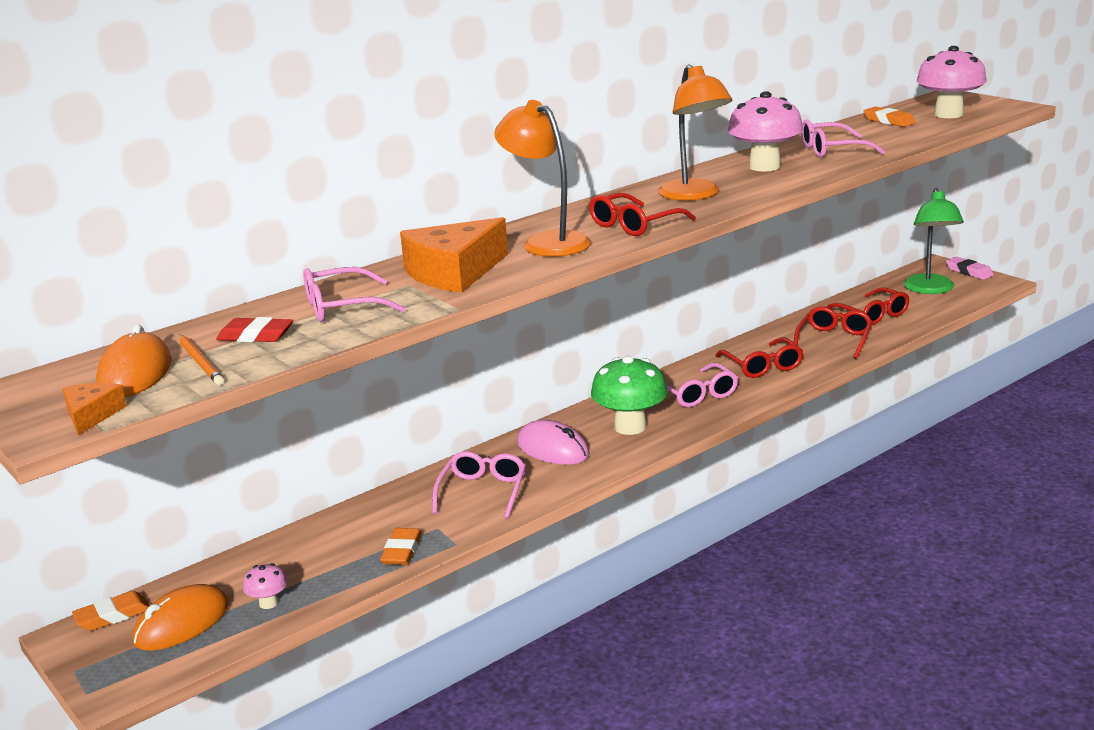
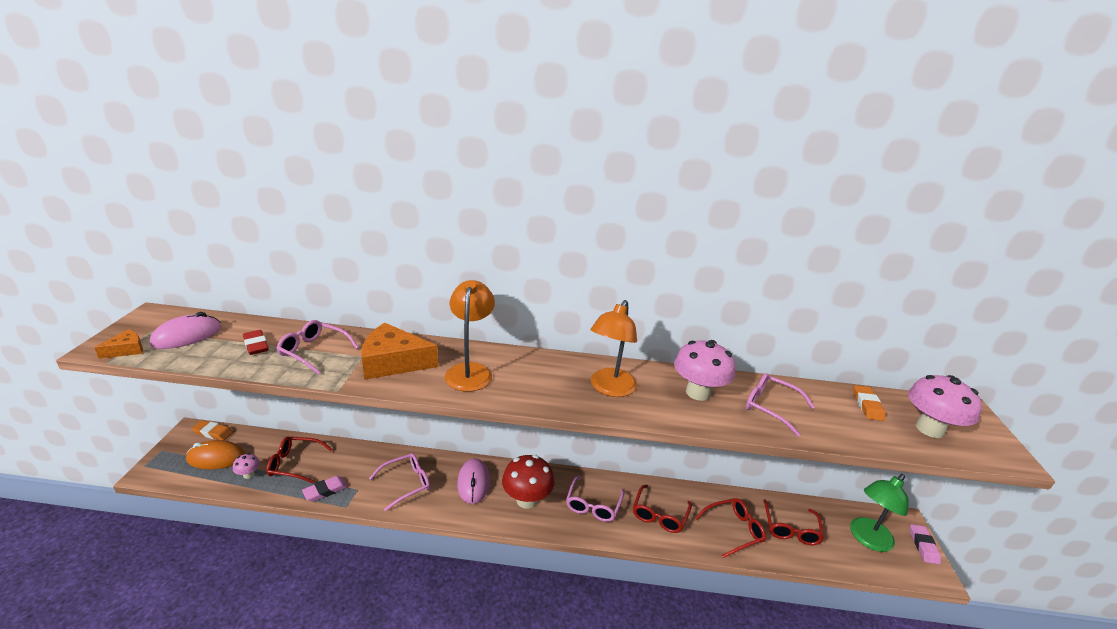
camera: 40 degrees right, 5 degrees up
orange mouse [96,325,172,397] -> pink mouse [150,312,221,349]
orange pencil [178,335,224,385] -> none
orange eraser [380,528,422,565] -> pink eraser [302,476,348,502]
red glasses [589,193,696,236] -> red glasses moved to [266,436,333,484]
green mushroom [591,356,668,435] -> red mushroom [502,455,555,509]

